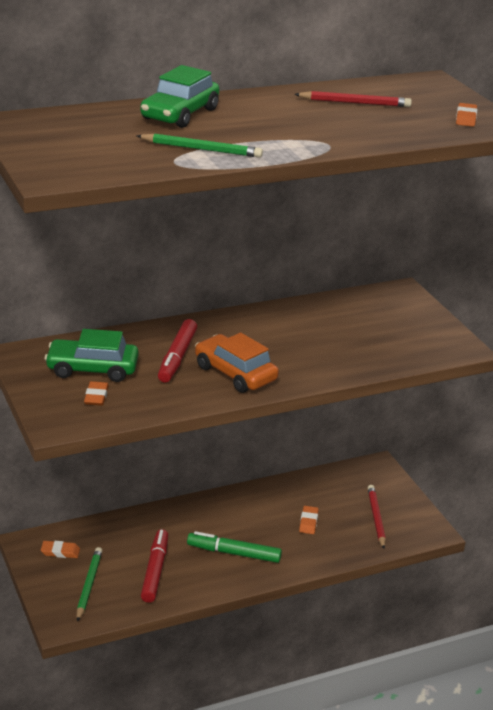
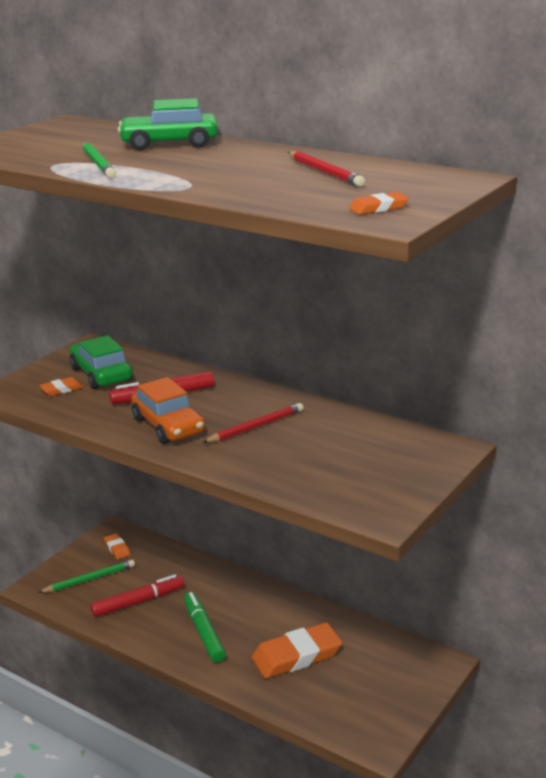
camera: 60 degrees right, 5 degrees down
orange car [195,333,279,393] -> orange car turned 135 degrees clockwise [131,377,205,444]
orange eraser [299,506,319,534] -> orange eraser [252,623,342,679], size x2.12
red pencil [368,485,386,549] -> red pencil moved to [202,403,304,443]

